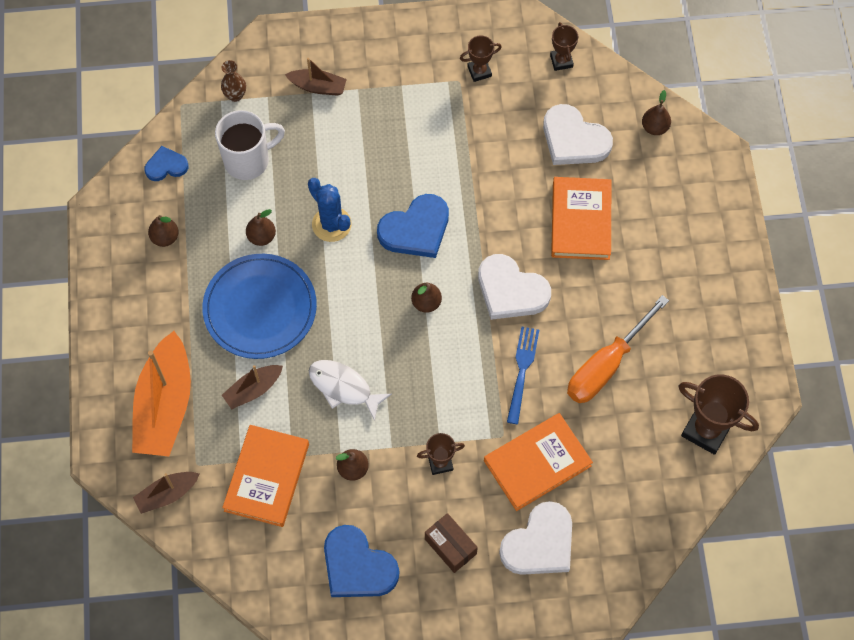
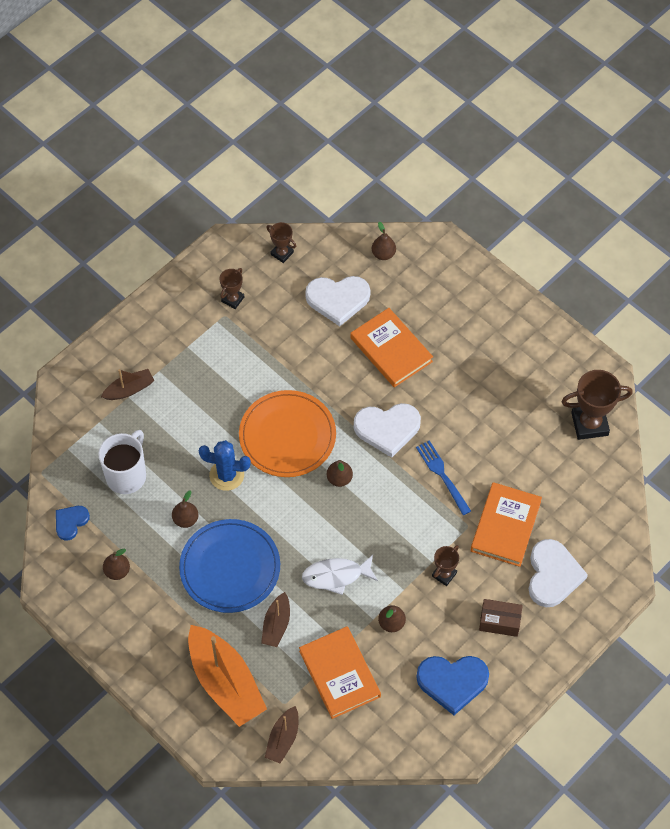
camera: 40 degrees left, 5 degrees down
brown vase [221,60,246,102] -> none
blue heart [377,194,449,258] -> orange plate [239,390,336,477]
orange screwdriver [567,295,669,403] -> none

